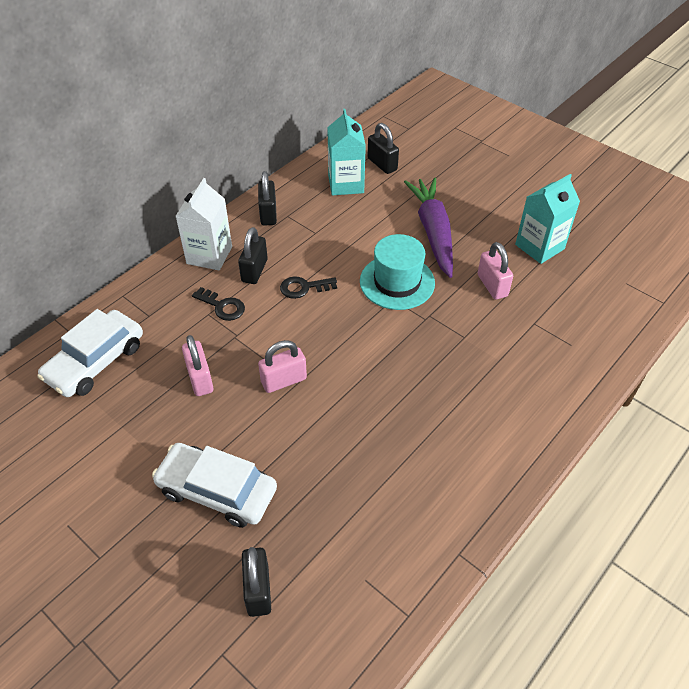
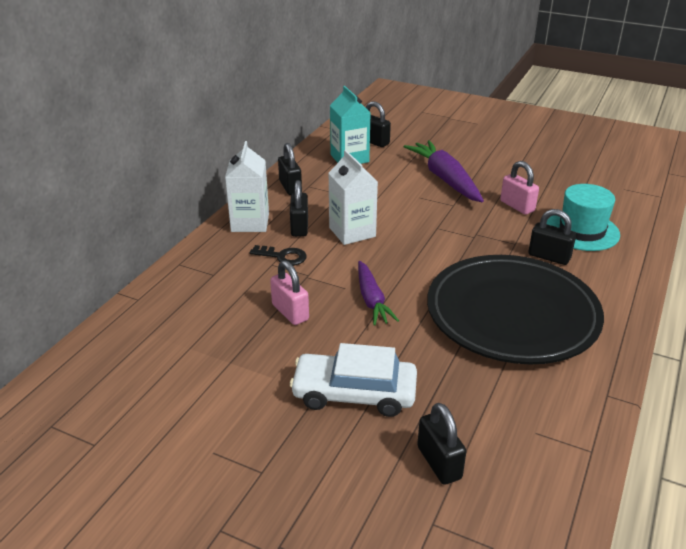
camera: 15 degrees left, 15 degrees down
white car [37,309,143,397] -> none
pink padlock [258,340,307,393] -> purple carrot [358,261,399,326]
black key [280,276,337,299] -> white carton [328,150,378,245]
turquoise hat [360,234,435,310] -> turquoise hat moved to [547,184,620,251]
turquoise carton [515,174,580,264] -> none
none -> black plate [427,255,604,364]
none -> black padlock [528,209,576,265]

